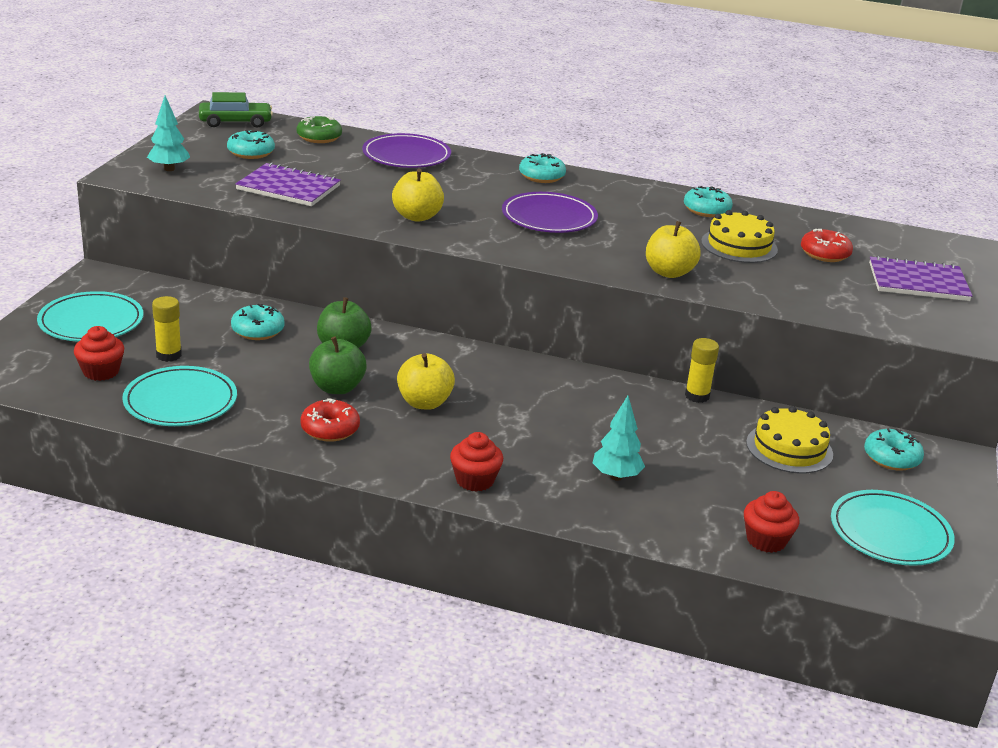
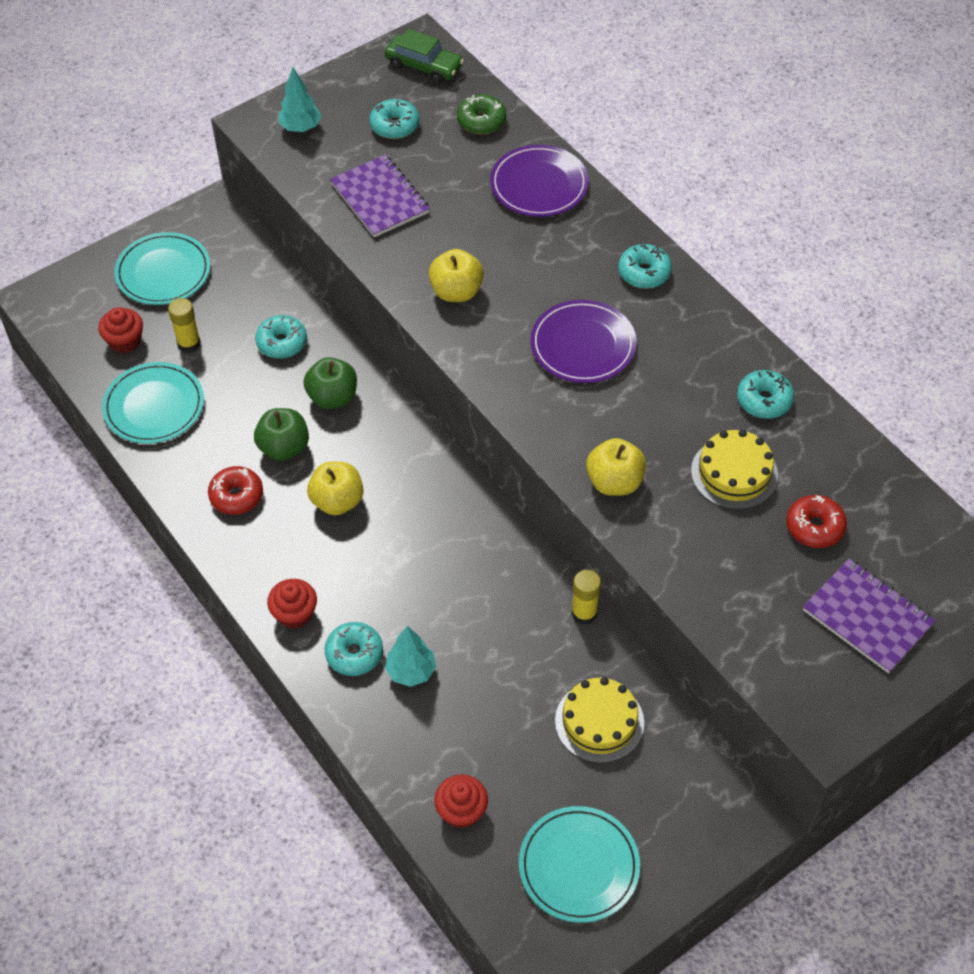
camera: 40 degrees right, 25 degrees up
turquoise donut [864,428,924,471] -> turquoise donut moved to [325,622,383,676]

